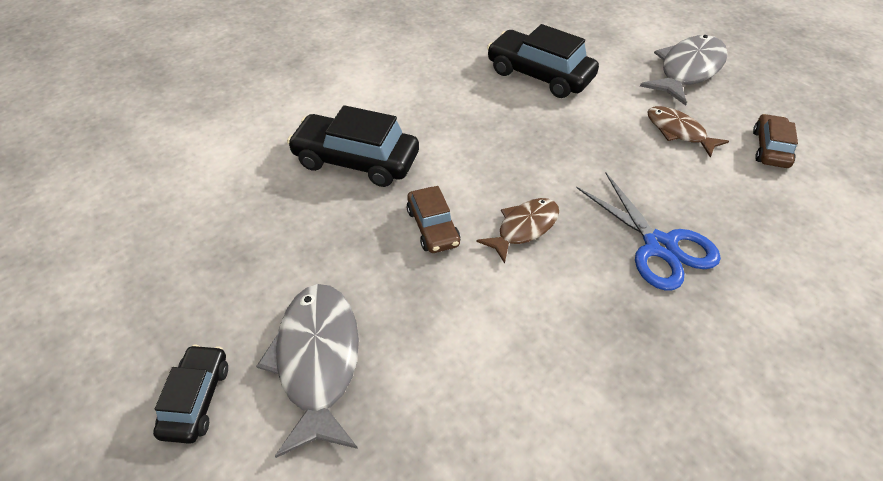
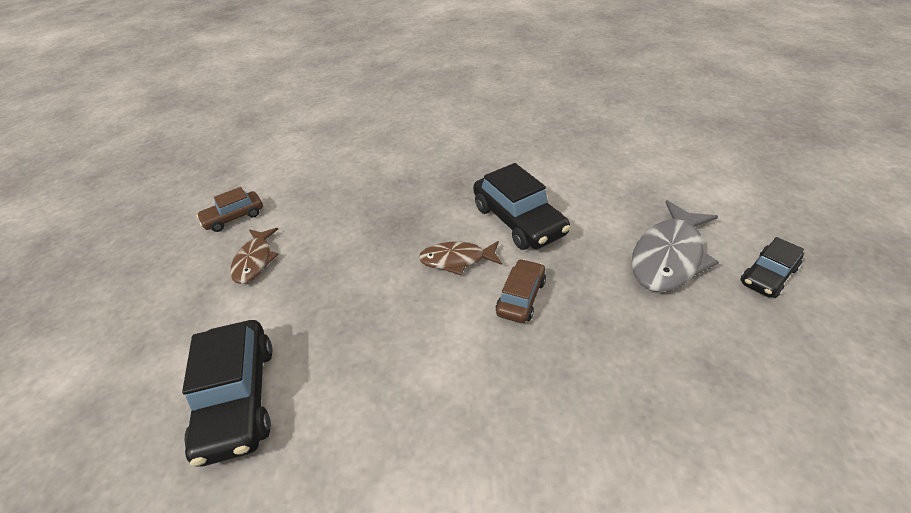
camera: 135 degrees left, 5 degrees down
black car [287,105,419,187] -> black car moved to [473,163,570,250]
blue scissors [576,173,721,291] -> none
grey fish [640,35,728,106] -> none

